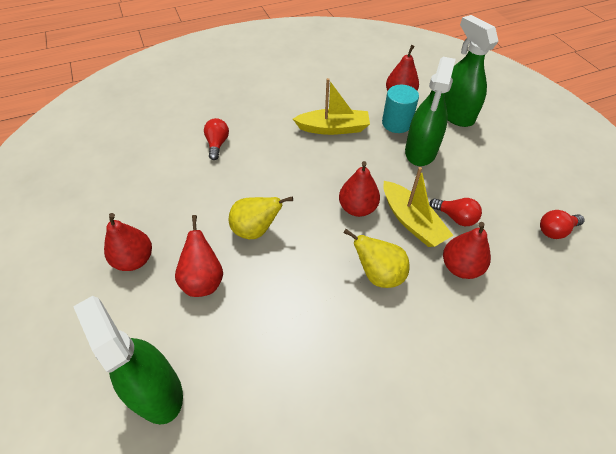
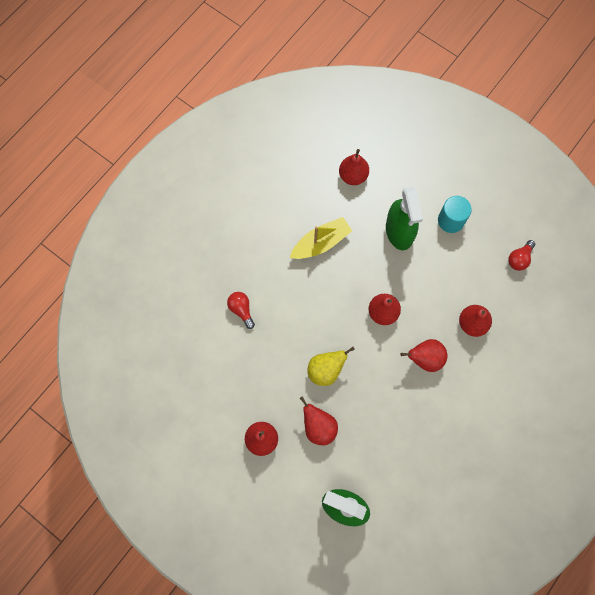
camera: 30 degrees left, 20 degrees up
yellow pear [343,229,410,288] -> red pear [400,339,447,372]
turquoise cylinder [382,85,419,133] -> turquoise cylinder moved to [438,196,472,233]
yellow boat [384,167,454,247] -> none
red light bulb [430,198,482,226] -> none
green spray bottle [445,15,499,127] -> none

